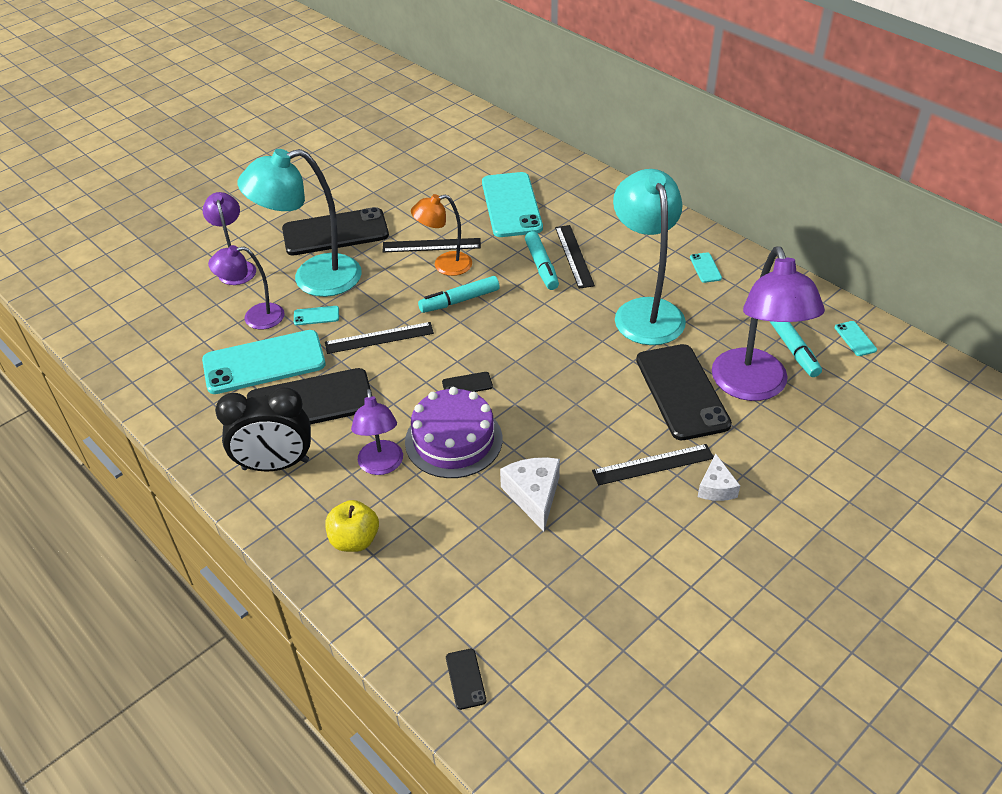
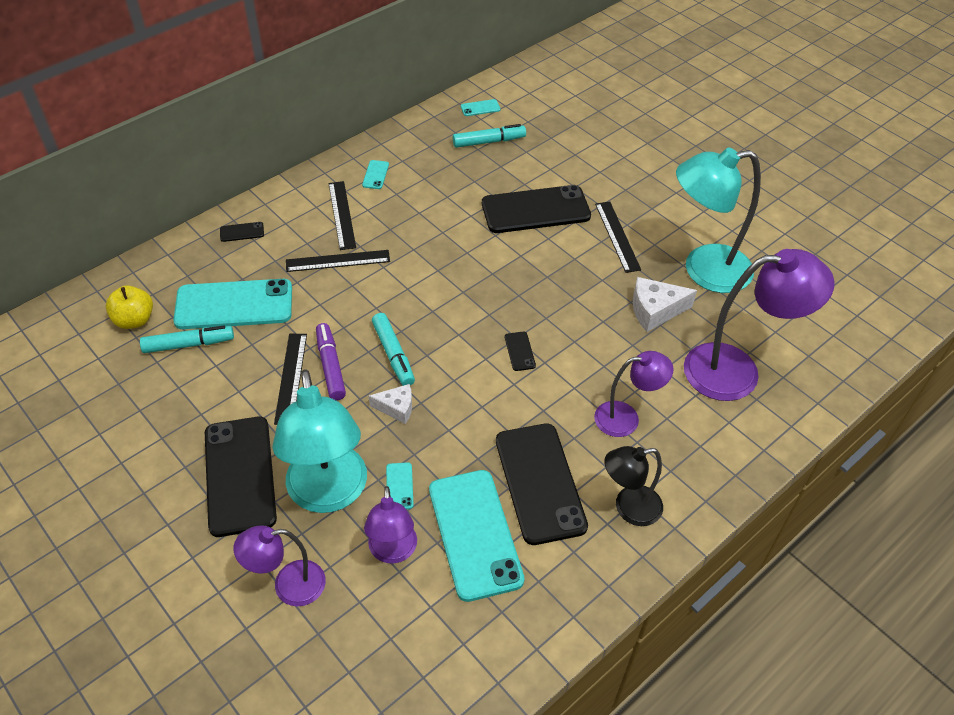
camera: 90 degrees left, 5 degrees up
black clock [215,387,311,472] -> black lamp [604,446,663,526]
black ruler [325,322,434,354] -> black ruler moved to [329,181,356,250]
yellow apple [325,500,379,552] -> yellow apple moved to [106,285,153,329]
purple cake [405,387,502,478] -> none
orange lamp [411,194,472,276] -> purple marker [316,323,346,400]
black phone [446,649,486,710] -> black phone moved to [220,222,264,242]
turquoise marker [525,231,559,290] -> turquoise marker moved to [140,326,234,353]
turquoise lamp [613,169,686,345] -> turquoise lamp moved to [676,147,761,293]
turquoise phone [690,252,722,283] -> turquoise phone turned 75 degrees counterclockwise [362,160,389,189]
white cheese [698,453,740,501] -> white cheese moved to [368,384,412,424]
purple lamp [712,246,825,401] -> purple lamp moved to [684,249,835,401]

